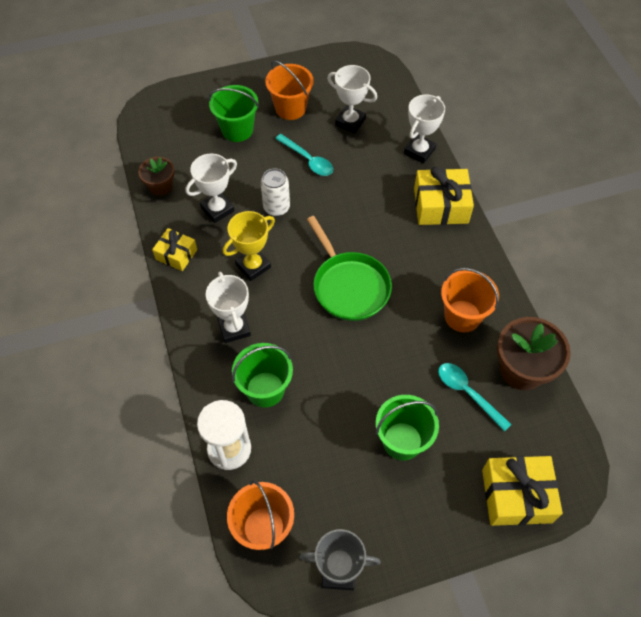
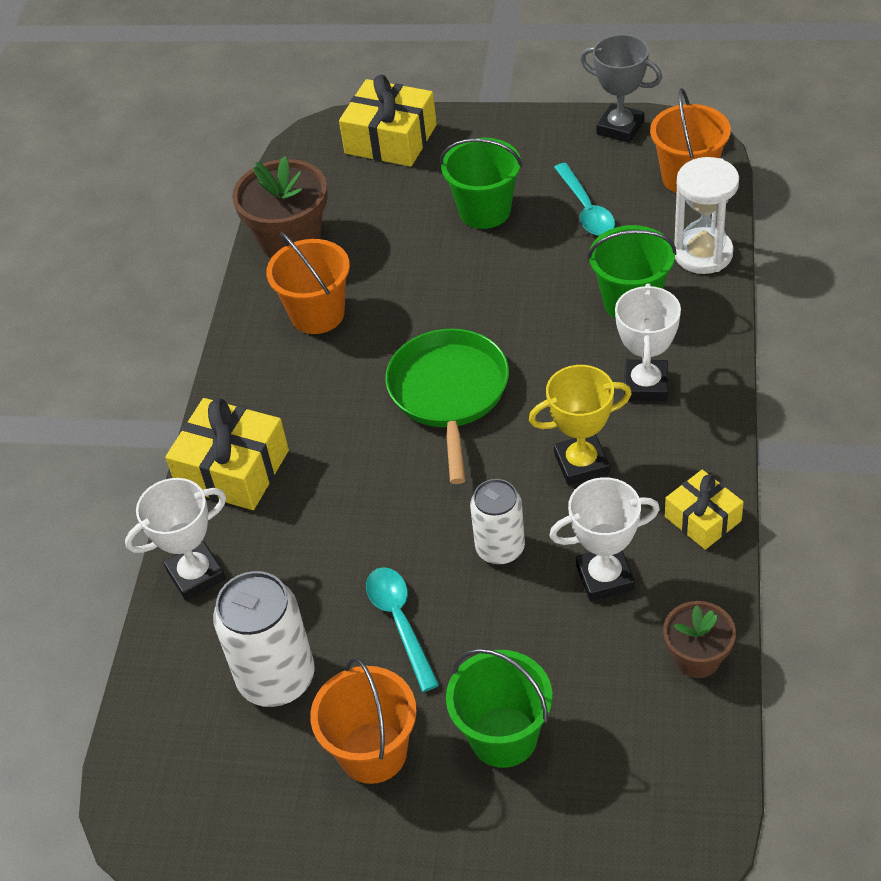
camera: 150 degrees left, 10 degrees down
white trophy [327,65,377,133] -> white can [213,571,315,707]
turquoise spoon [438,363,512,432] -> turquoise spoon moved to [554,163,615,236]

